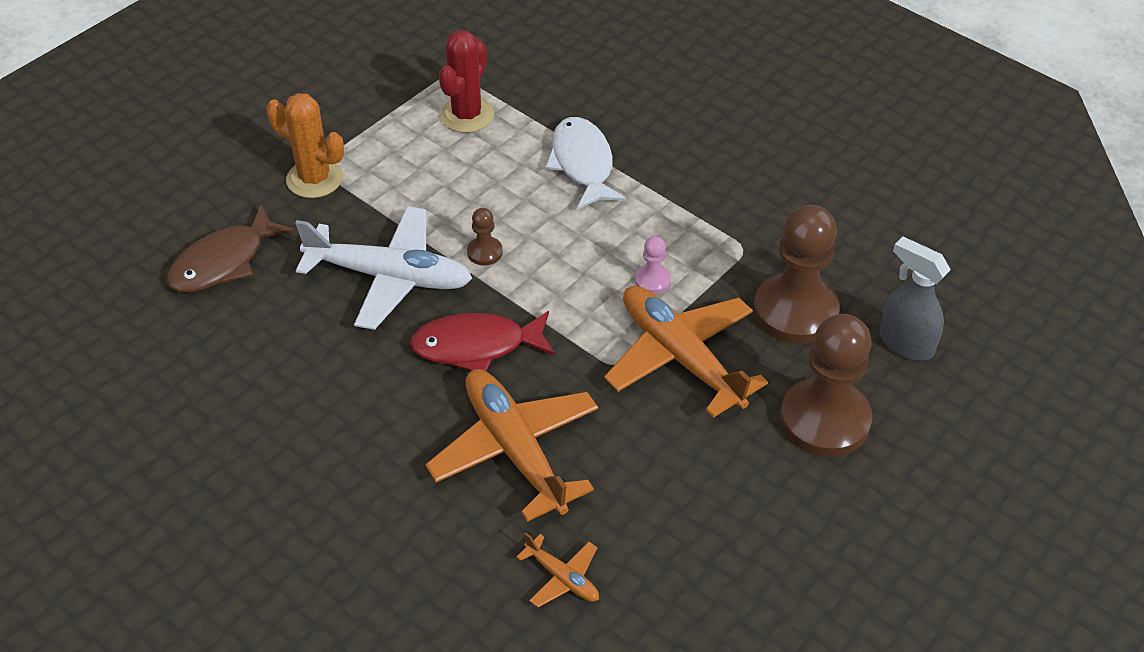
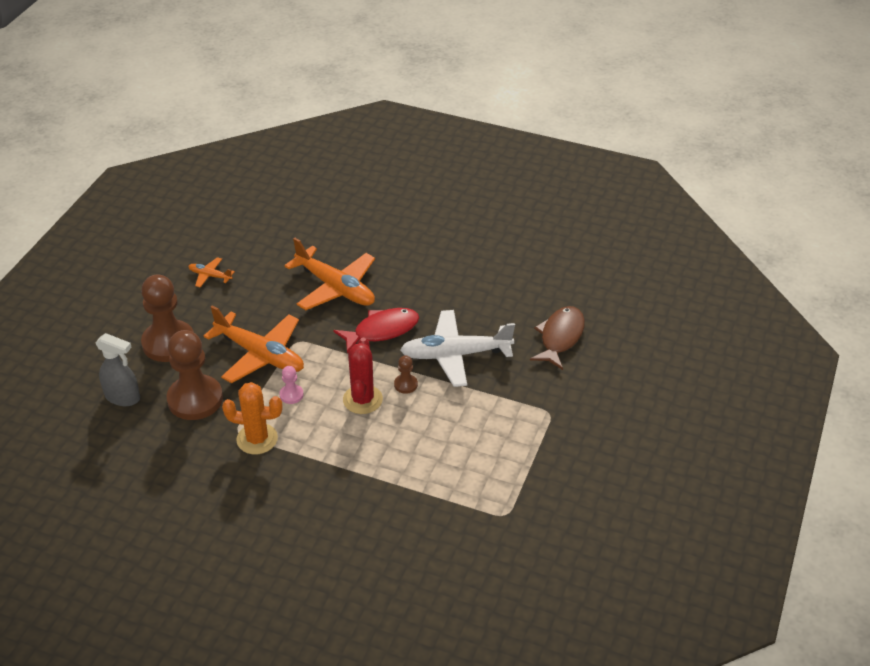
camera: 160 degrees right, 5 degrees down
orange cactus [266,93,344,198] -> orange cactus moved to [222,382,282,454]
red cactus [439,30,494,133] -> red cactus moved to [343,338,383,414]
orange plane [516,533,599,607] -> orange plane moved to [188,257,235,287]
white fish [545,117,627,210] -> none

